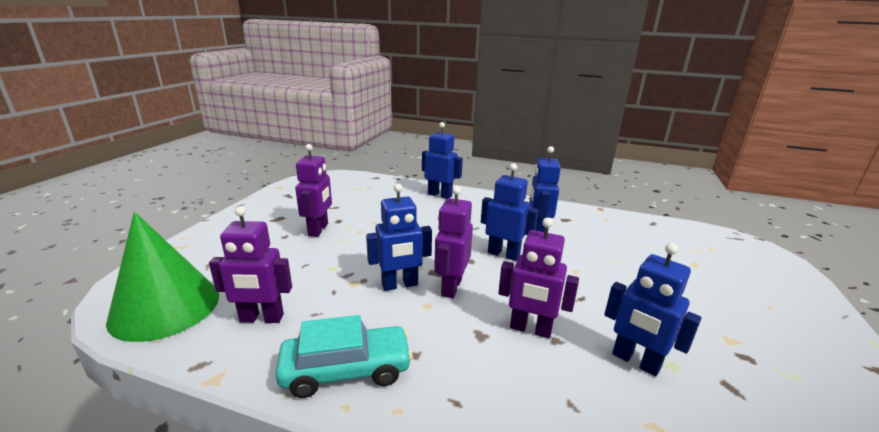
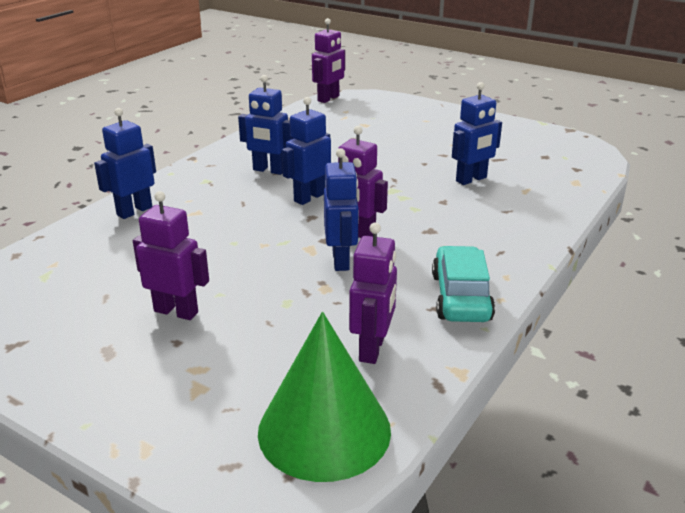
camera: 75 degrees left, 5 degrees up
purple robot [498,218,579,338] -> purple robot moved to [312,18,345,103]

